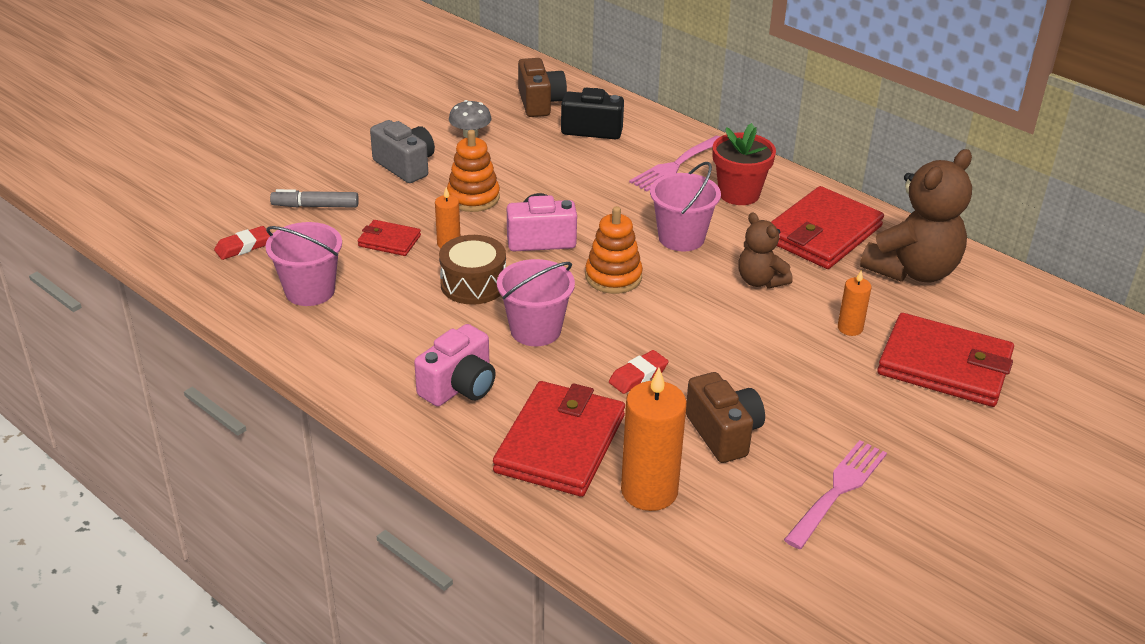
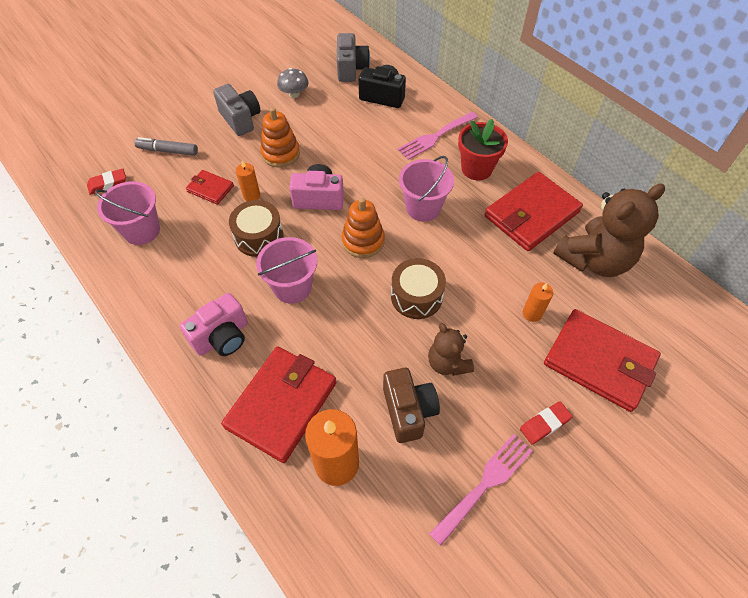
camera: 10 degrees right, 20 degrees up
brown camera [518,58,567,117] -> grey camera [337,33,370,82]
red eraser [609,350,668,394] -> red eraser moved to [520,401,573,444]
brown teddy bear [738,213,793,288] -> brown teddy bear moved to [428,323,474,376]
none -> brown drum [391,258,446,319]

